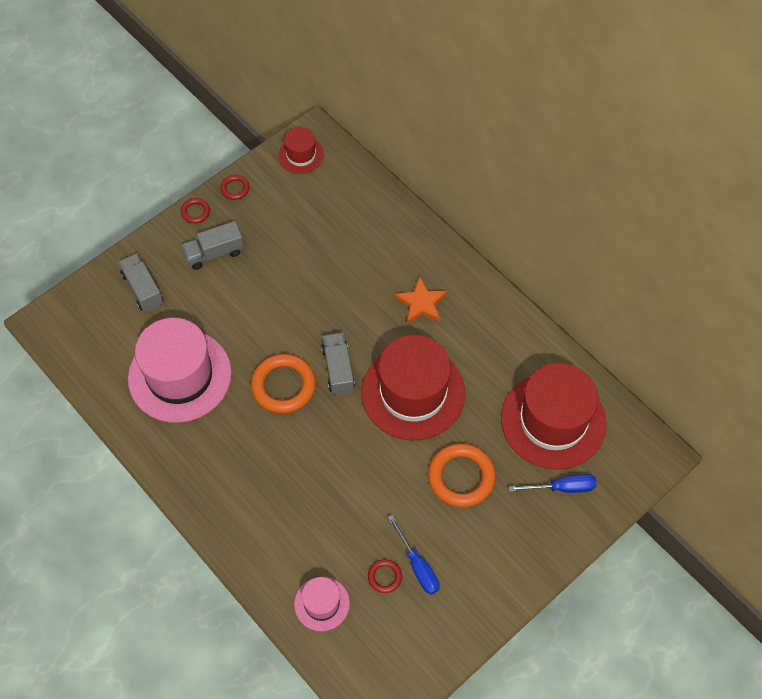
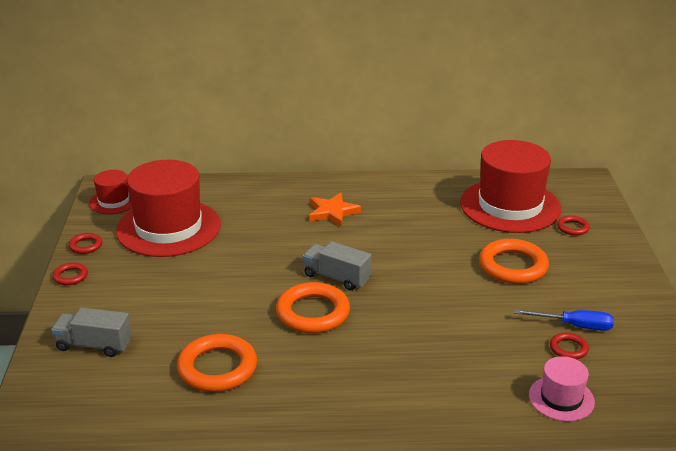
camera: 50 degrees left, 30 degrees down
pink hat [128,318,232,423] -> orange ring [177,334,257,392]
grey truck [182,221,244,270] -> none
red hat [361,335,465,440] -> red hat moved to [116,160,221,257]
blue screwdriver [509,474,596,493] -> red ring [557,215,590,236]

